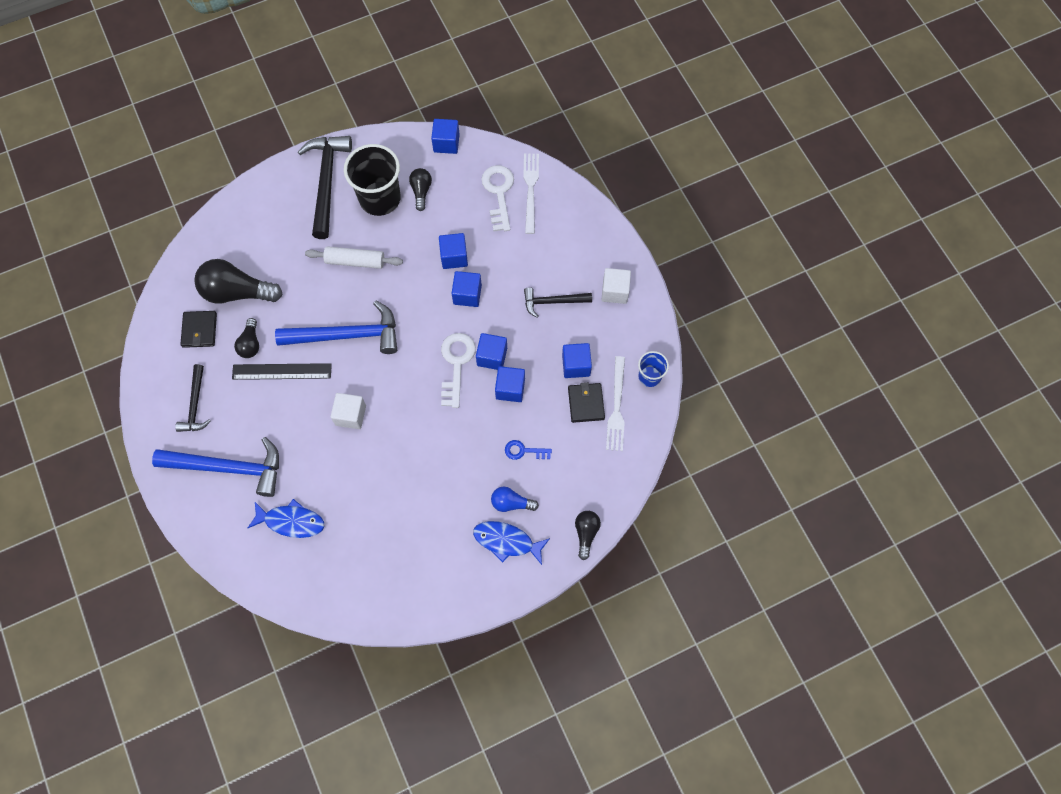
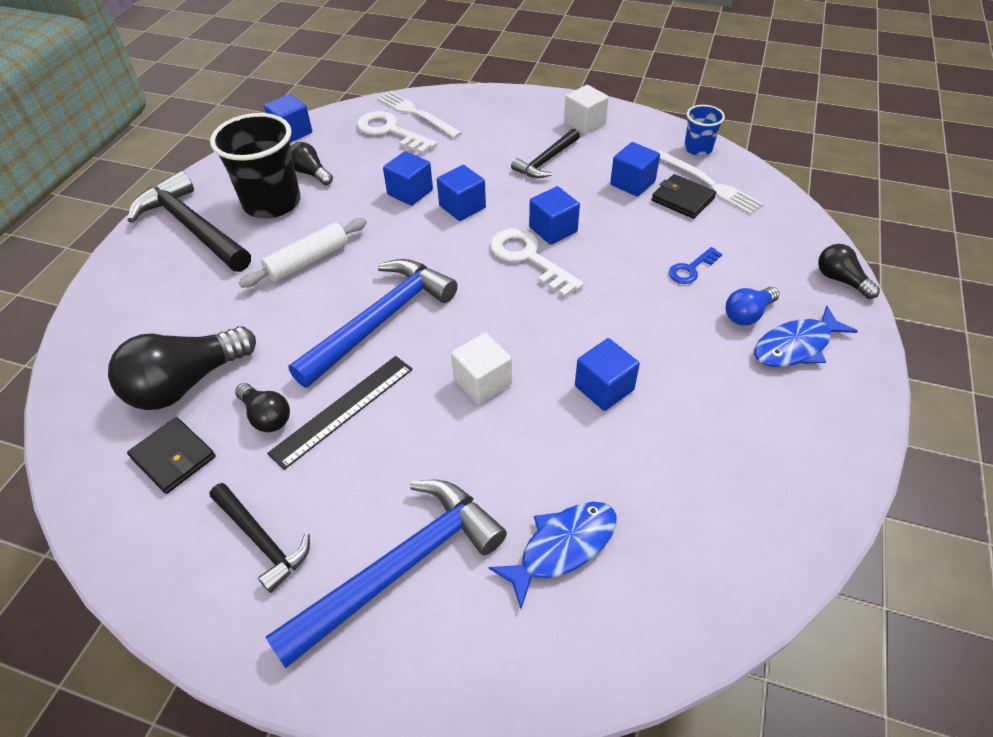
camera: 45 degrees left, 20 degrees down
blue cube [495,366,525,402] -> blue cube moved to [575,338,640,411]

